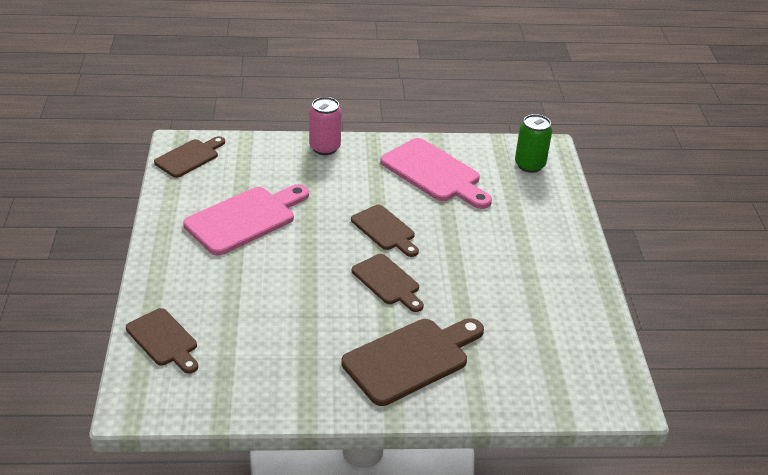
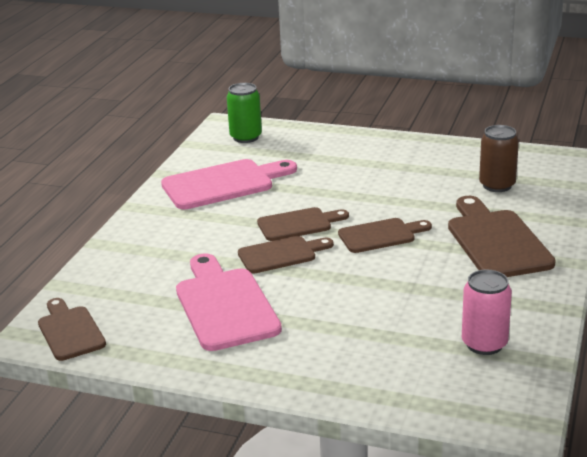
camera: 65 degrees left, 10 degrees down
brown cutting board [126,308,198,374] -> brown cutting board moved to [238,236,334,273]
pink can [309,97,342,155] -> pink can moved to [462,269,512,355]
none -> brown can [479,125,519,192]

